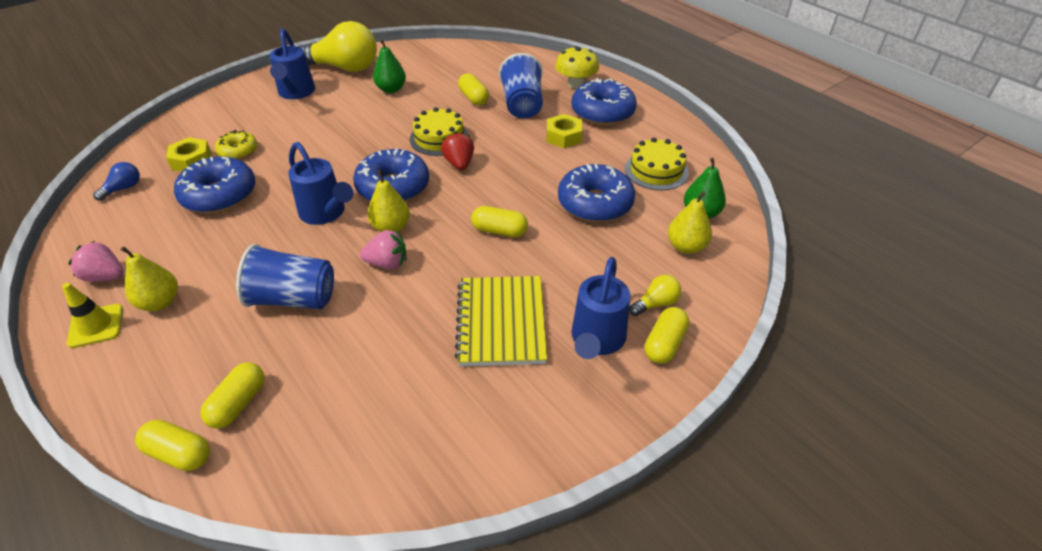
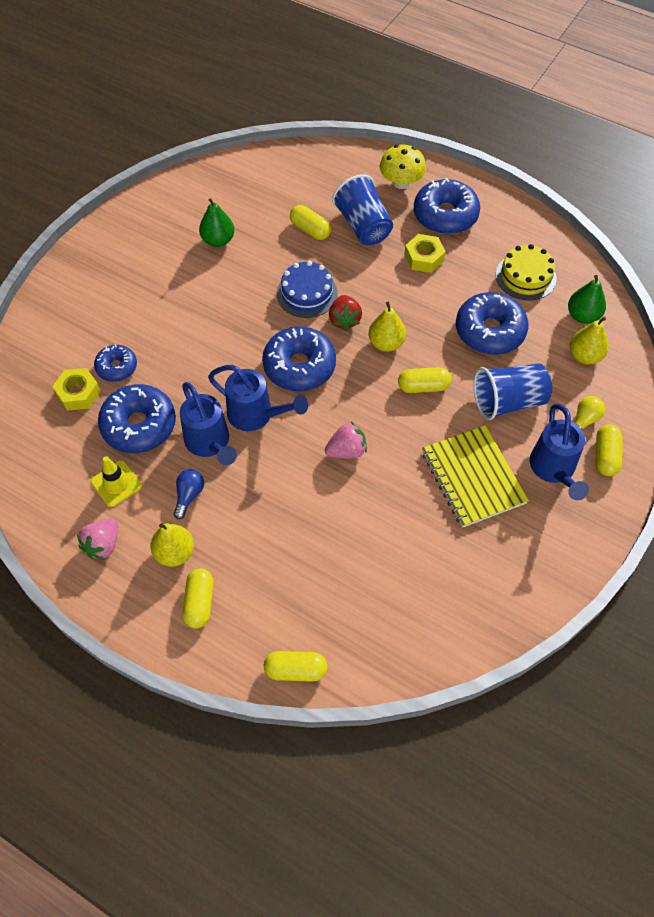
camera: 20 degrees left, 15 degrees up
yellow traffic cone [62,283,123,348] -> yellow traffic cone moved to [91,456,142,507]
pink strawberry [68,241,124,282] -> pink strawberry turned 60 degrees counterclockwise [77,518,118,560]
blue light bulb [93,162,140,201] -> blue light bulb moved to [173,469,204,519]
yellow capsule [200,362,265,429] -> yellow capsule moved to [182,568,214,629]
yellow donut [215,130,258,160] -> blue donut [94,345,137,382]
blue cup [236,244,334,309] -> blue cup moved to [474,363,552,420]
blue watering can [269,28,315,99] -> blue watering can moved to [180,382,237,465]
yellow light bulb [299,21,377,72] -> none
yellow pear [368,170,410,232] -> yellow pear moved to [369,302,406,352]
yellow cake [410,107,469,156] -> blue cake [277,261,338,318]
red strawberry [441,132,474,170] -> red strawberry turned 150 degrees counterclockwise [329,295,362,331]

